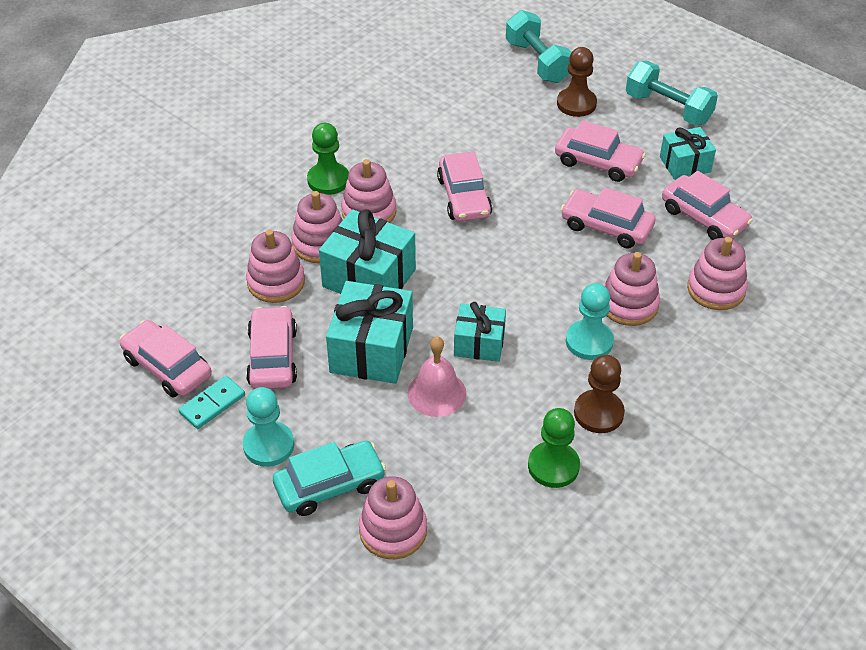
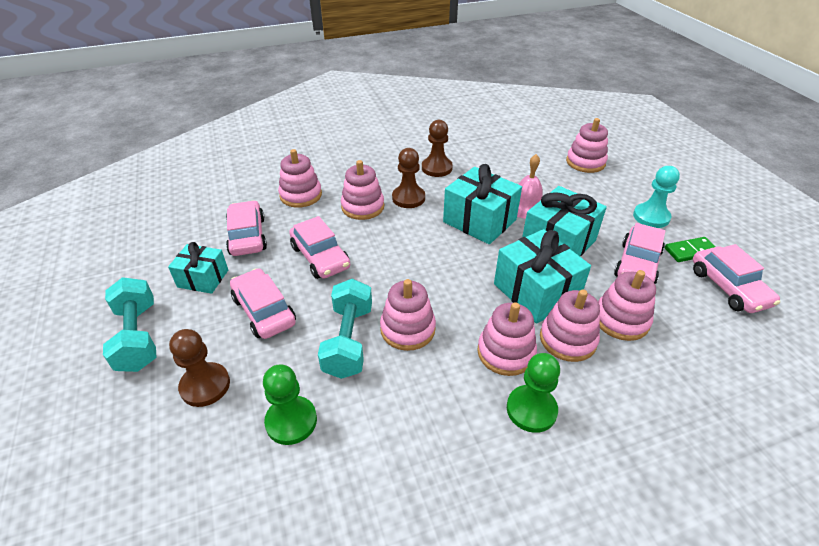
camera: 150 degrees left, 5 degrees down
turquoise domino [178,376,245,429] -> green domino [665,237,716,262]
turquoise car [273,441,386,516] -> none
pink car [437,151,492,222] -> pink stacking toy [380,279,436,351]
turquoise gift [454,302,506,362] -> turquoise gift [443,164,522,244], size x1.64
turquoise dumbbell [506,10,571,83] -> turquoise dumbbell moved to [318,279,372,379]
green pawn [528,408,580,488] -> green pawn moved to [263,365,317,445]
turquoise pawn [566,283,614,360] -> brown pawn [392,148,425,208]

